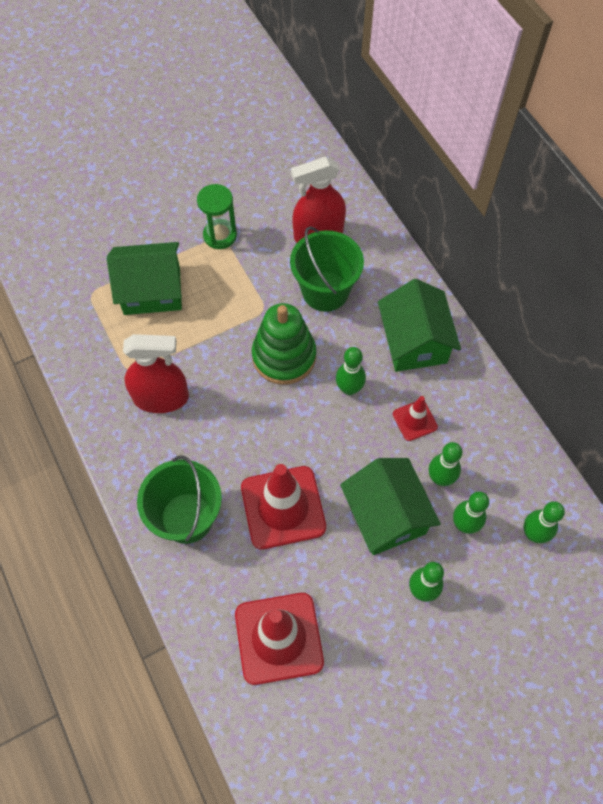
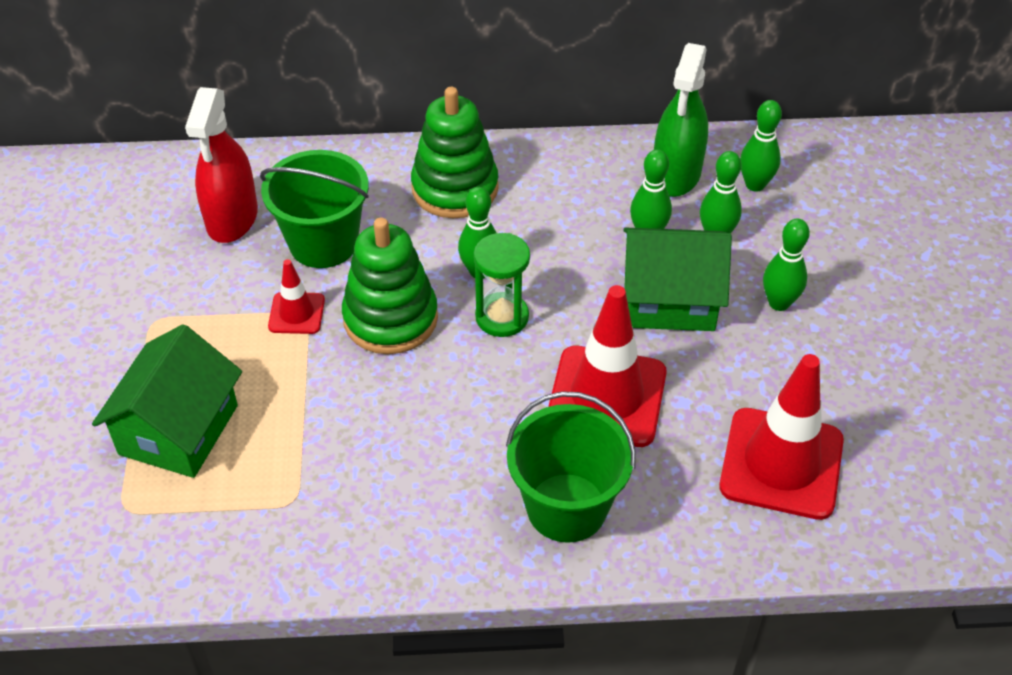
camera: 65 degrees left, 15 degrees down
red spray bottle [123,334,189,413] -> none
green hourglass [197,184,237,249] -> green hourglass moved to [474,233,530,337]
green house [378,279,461,372] -> green stacking toy [411,87,499,218]
red traffic cone [393,396,438,441] -> red traffic cone moved to [268,259,325,334]
none -> green spray bottle [654,43,708,197]

